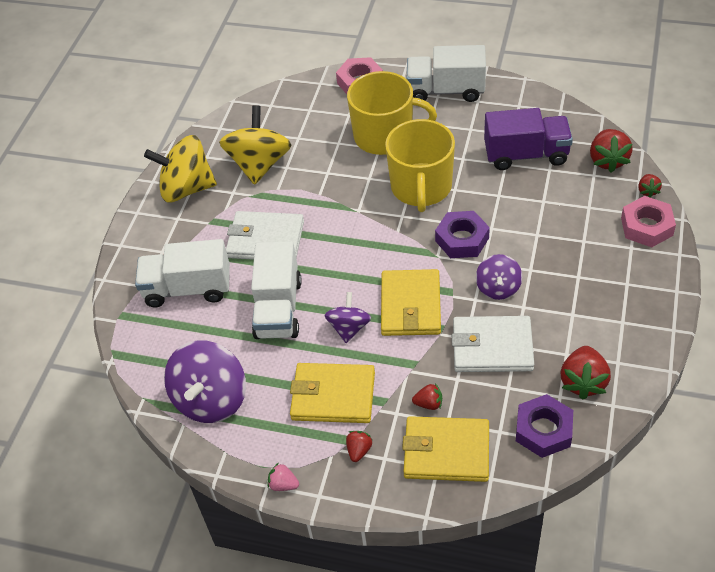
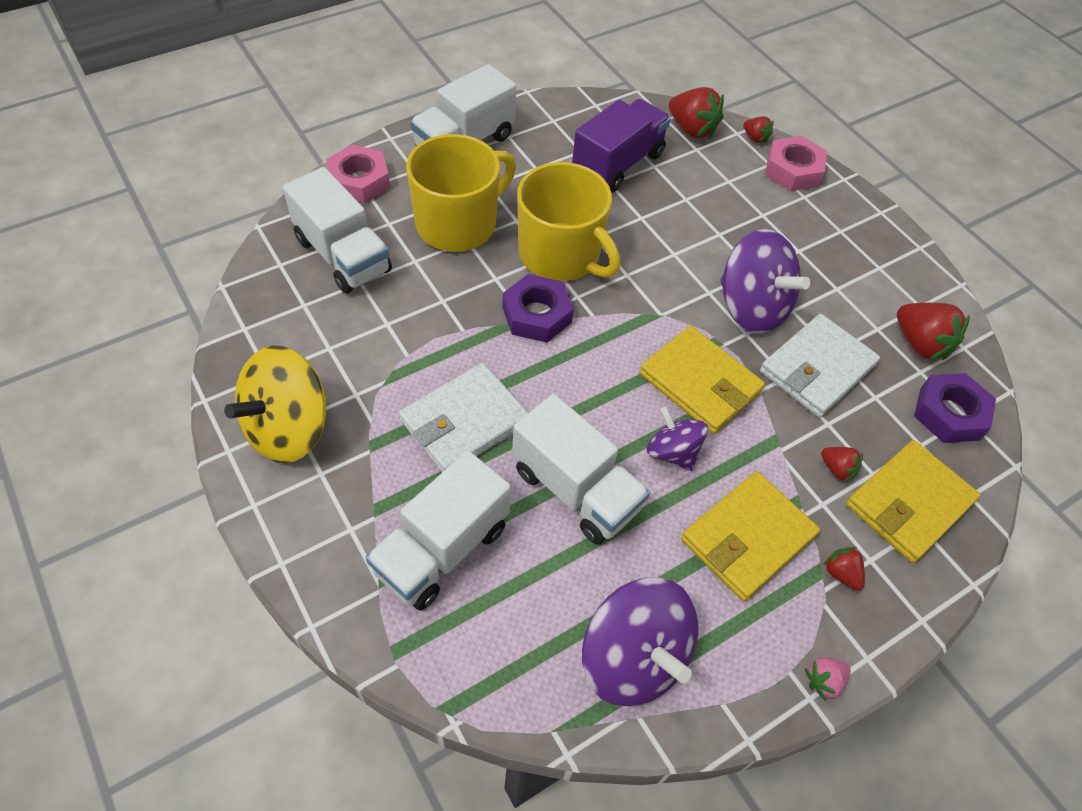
camera: 55 degrees left, 5 degrees up
yellow spinning top [219,105,291,185] -> none
red strawberry [412,383,442,410] -> red strawberry turned 90 degrees clockwise [821,447,863,482]
purple nut [435,211,490,258] -> purple nut moved to [503,274,574,342]
purple spinning top [476,254,522,300] -> purple spinning top [720,229,810,333], size x1.74
none -> white truck [283,167,392,294]

